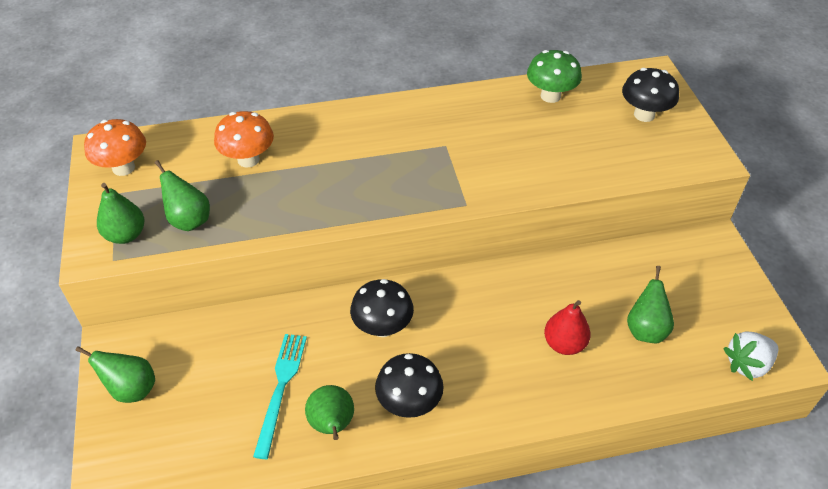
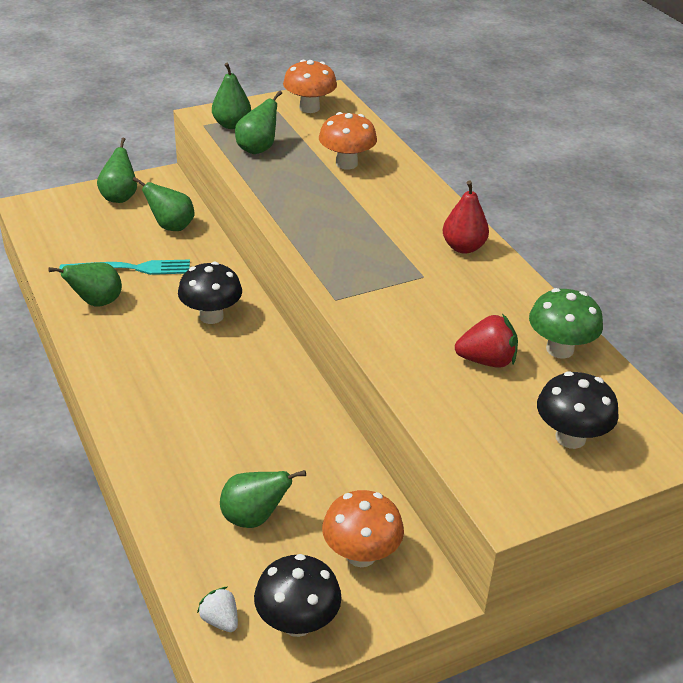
camera: 75 degrees right, 10 degrees down
black mushroom [375,353,444,418] -> black mushroom moved to [254,554,342,637]
red pear [544,300,591,355] -> red pear moved to [443,180,489,254]
white strawberry [723,331,778,381] -> white strawberry [197,587,238,632], size x0.63
none -> green pear [132,177,194,231]
none -> orange mushroom [322,490,404,567]
none -> red strawberry [455,314,518,368]

